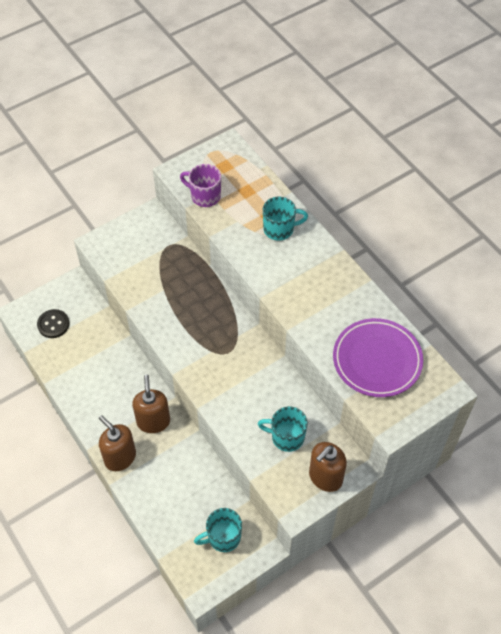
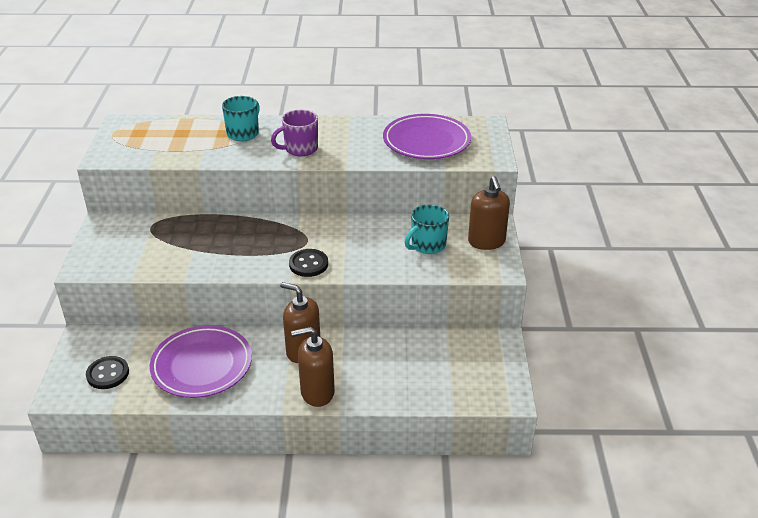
camera: 55 degrees left, 20 degrees down
purple mug [180,164,221,207] -> purple mug moved to [271,110,318,156]
turquoise mug [194,508,242,552] -> none
none -> purple plate [150,325,252,398]
none -> black button [289,249,328,277]

